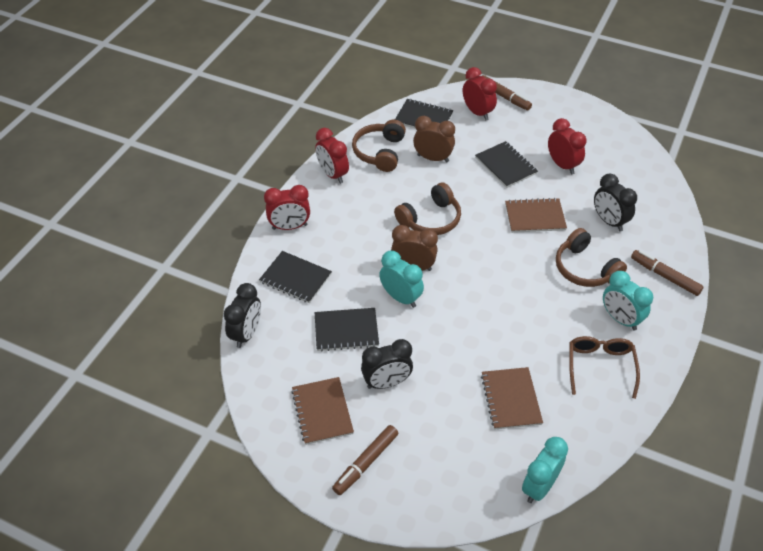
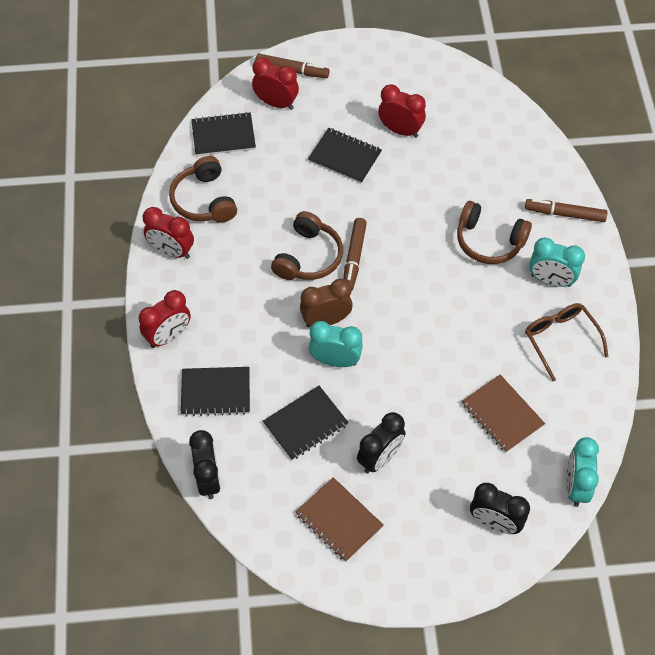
camera: 30 degrees left, 10 degrees up
brown marker [332,425,398,495] -> brown marker moved to [343,218,367,290]
brown clock [413,116,455,162] -> none
brown notebook [505,198,567,233] -> none
black clock [594,174,637,232] -> black clock moved to [470,483,530,534]

